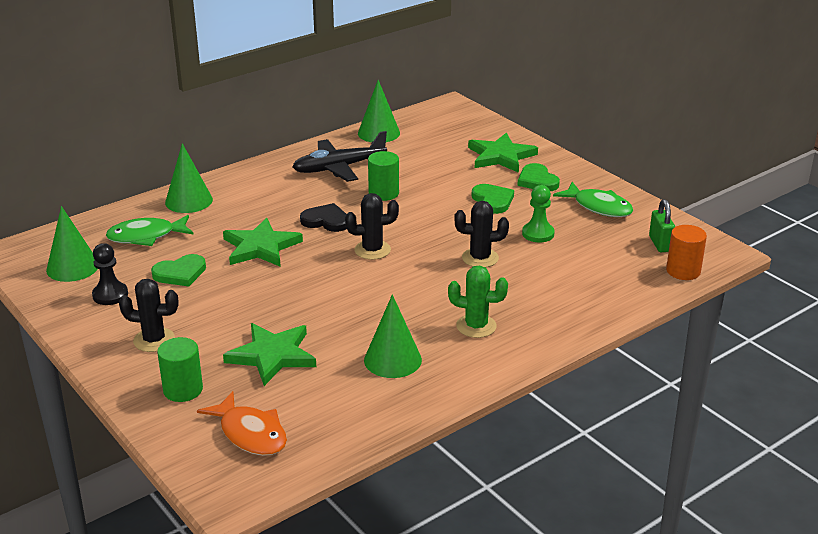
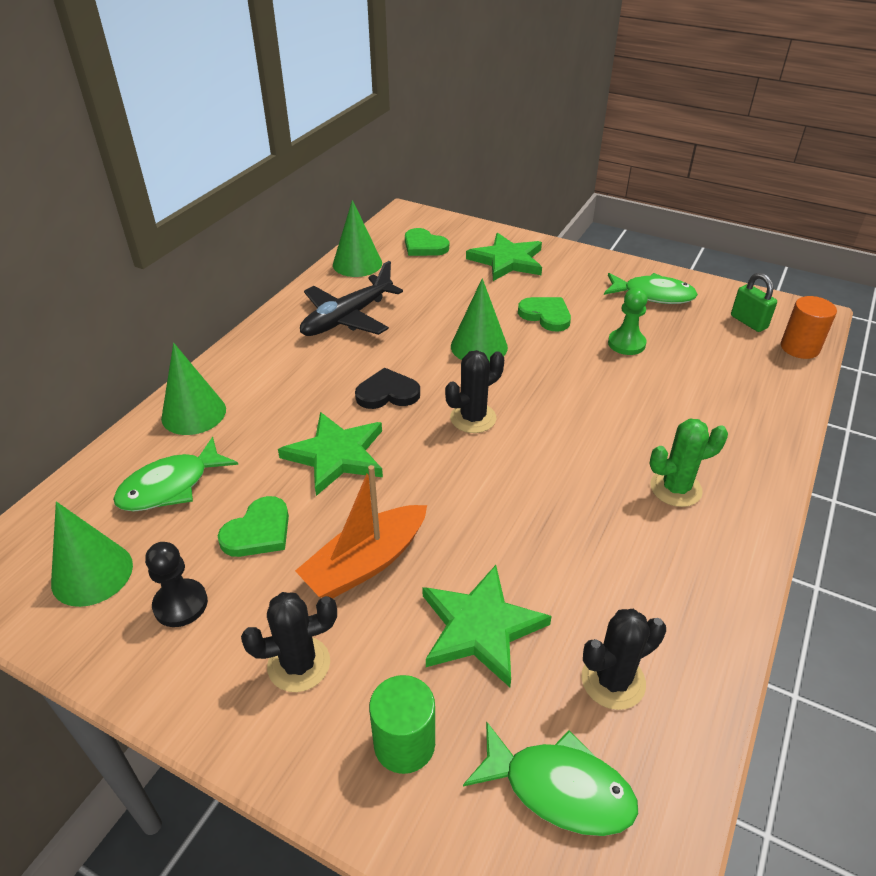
camera: 25 degrees left, 10 degrees up
orange fish [197,391,287,456] -> green fish [463,721,638,836]
green cone [364,294,422,378] -> green cone moved to [451,278,508,363]
green cylinder [368,151,399,201] -> none
black cactus [454,201,509,268] -> black cactus moved to [582,609,666,710]
green heart [517,163,560,191] -> green heart moved to [405,228,449,256]
none -> orange boat [295,465,427,599]

